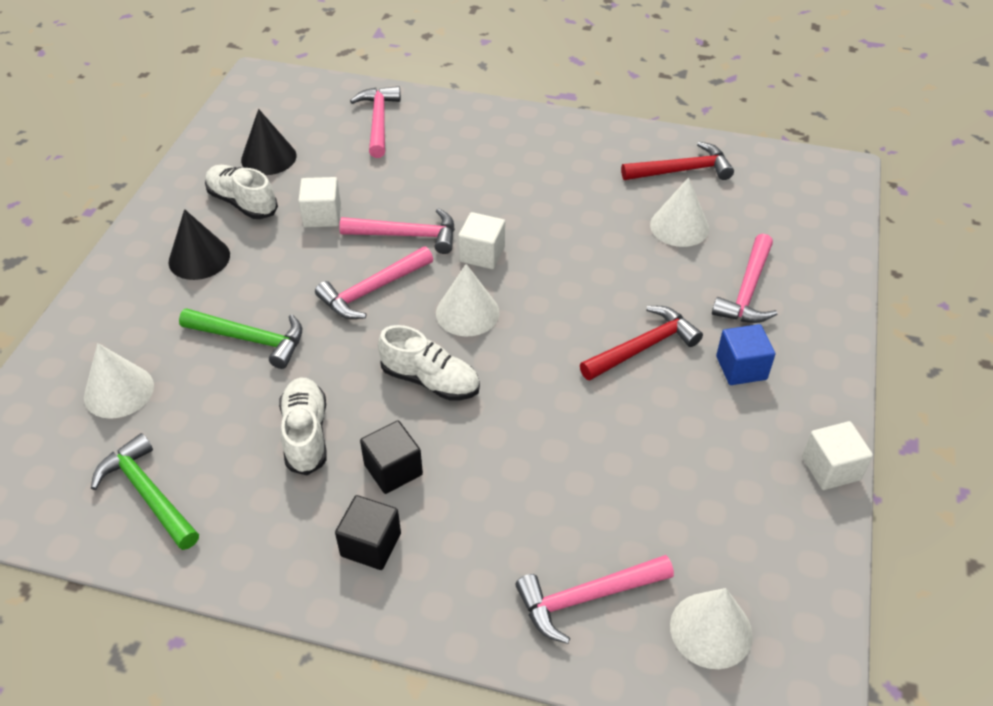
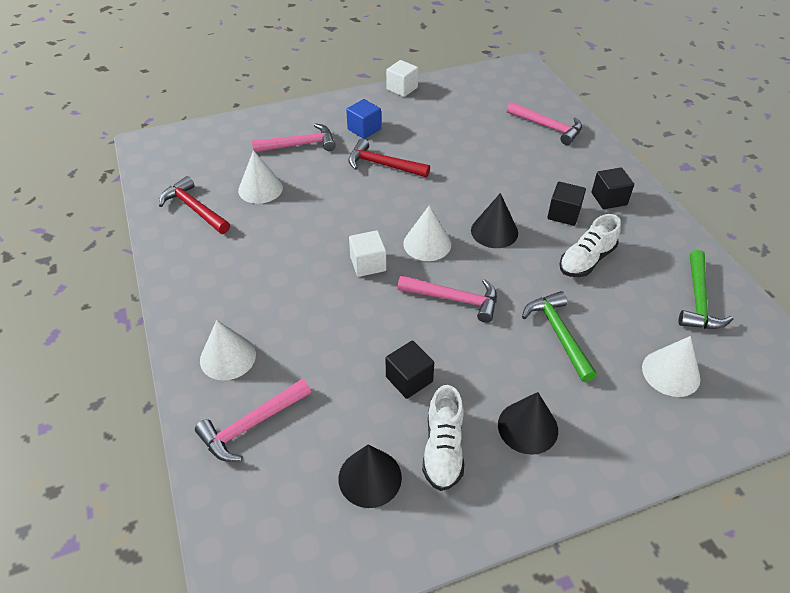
camera: 125 degrees left, 0 degrees up
white cube [298,177,341,228] -> black cube [385,341,434,399]
pink hammer [339,208,455,254] -> none
white shoe [378,325,480,400] -> black cone [471,193,518,248]
white cone [670,588,753,669] -> white cone moved to [200,320,256,381]

